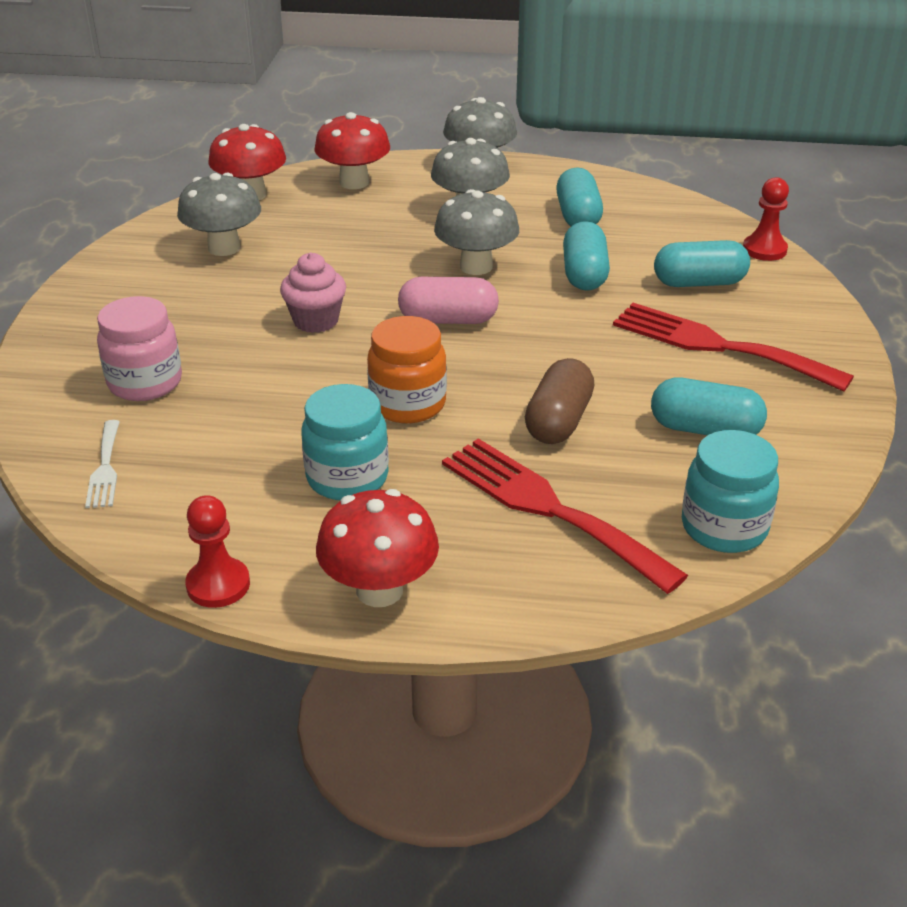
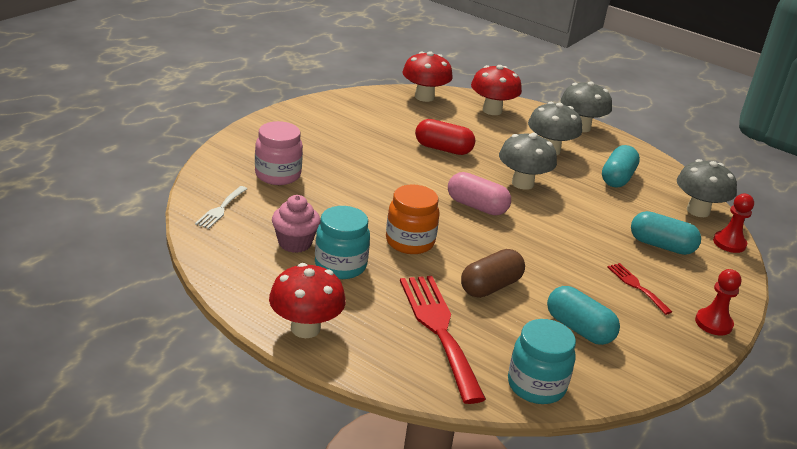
camera: 25 degrees right, 5 degrees down
grey mushroom [177,173,261,256] -> grey mushroom moved to [677,159,737,217]
red pawn [185,495,250,608] -> red pawn moved to [695,269,741,335]
pink cupcake [280,253,346,333] -> pink cupcake moved to [272,195,320,253]
turquoise capsule [563,221,610,291] -> none
red fork [613,303,854,392] -> red fork [607,263,672,315], size x0.49
none -> red capsule [415,119,475,155]

